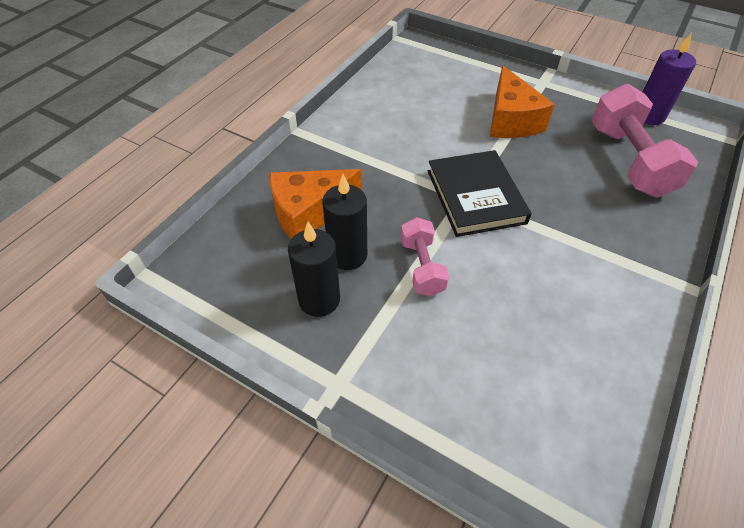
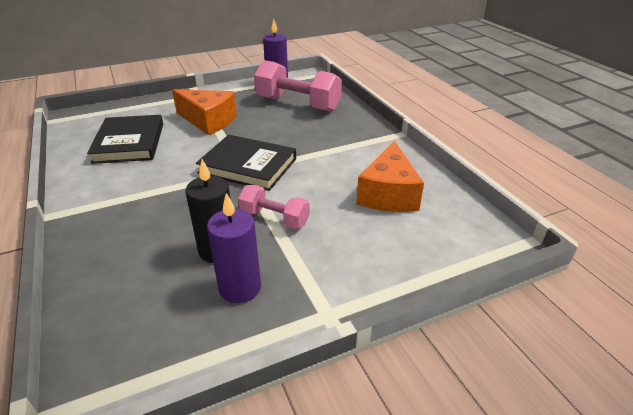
camera: 55 degrees left, 15 degrees down
orange cheese [269,169,362,239] -> orange cheese moved to [356,141,424,212]
black candle [288,222,340,317] -> purple candle [207,193,261,303]
none -> black book [87,115,163,164]

